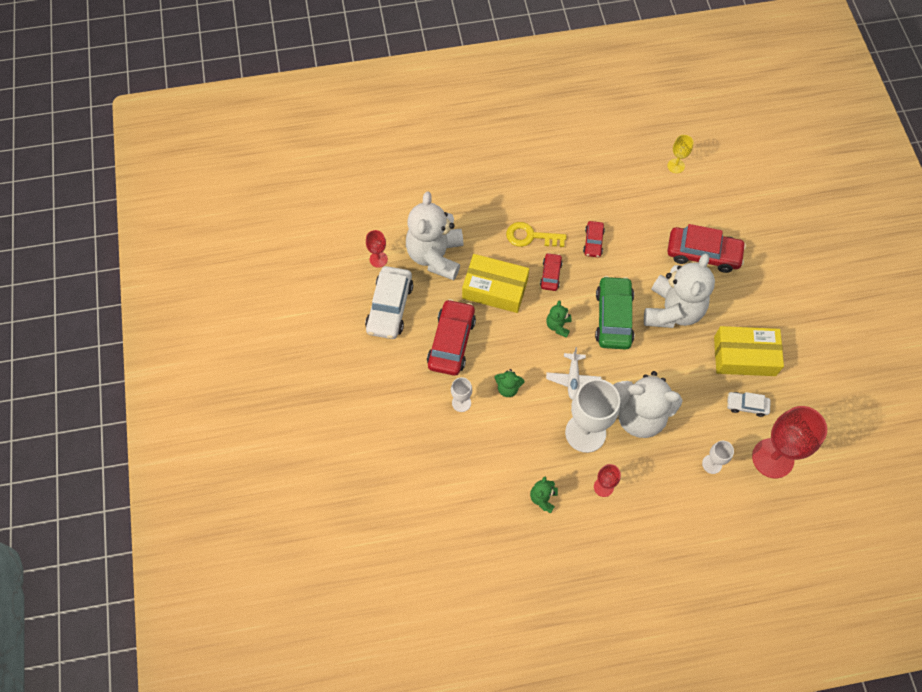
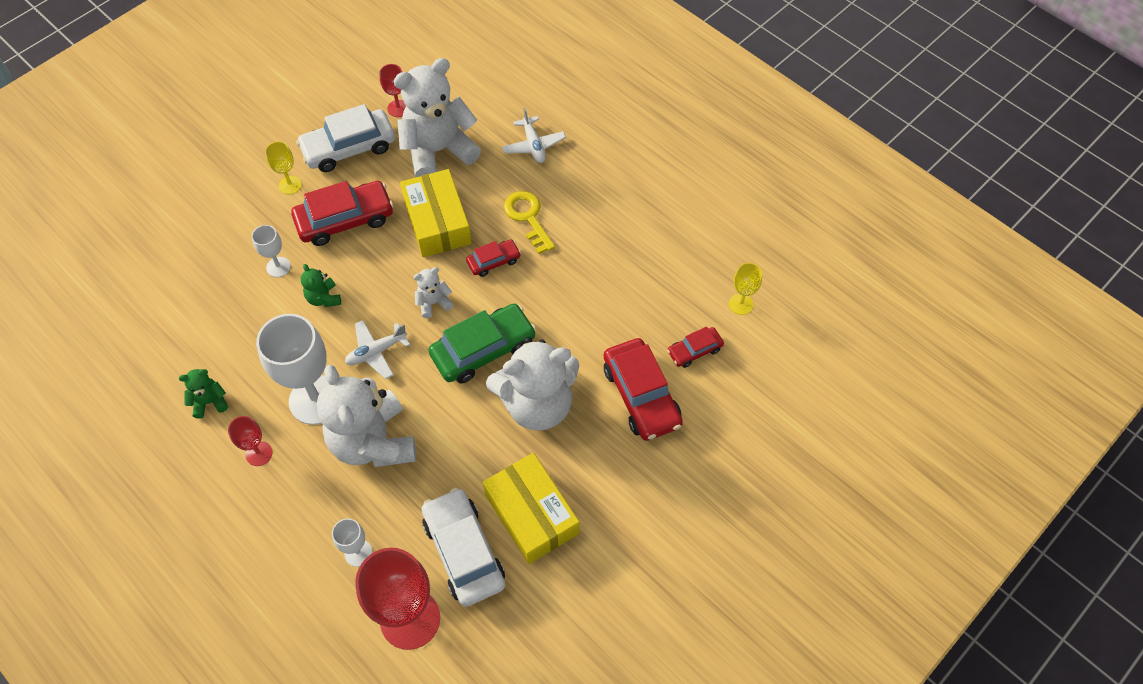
camera: 55 degrees right, 5 degrees down
green teddy bear [546,300,571,338] -> white teddy bear [414,267,454,318]
red car [583,221,605,257] -> red car moved to [667,327,724,368]
white car [727,392,771,417] -> white car [422,488,505,607], size x1.88
none -> yellow goblet [265,141,302,194]
none -> white plane [502,108,566,163]

